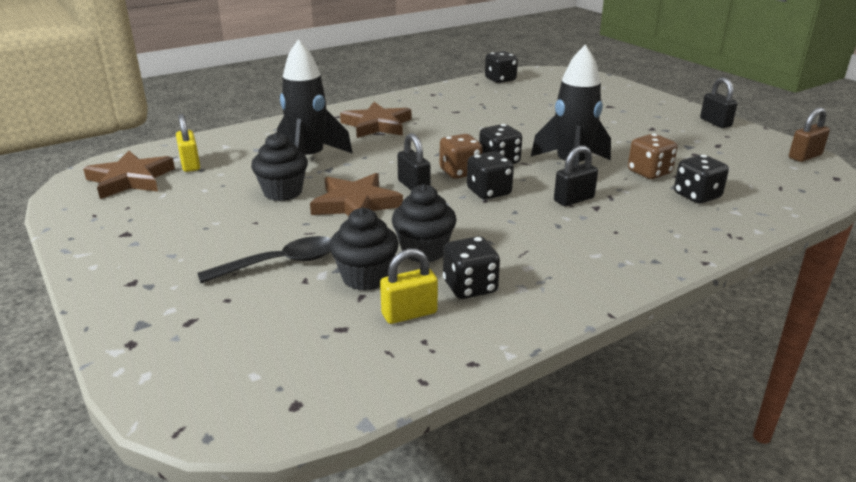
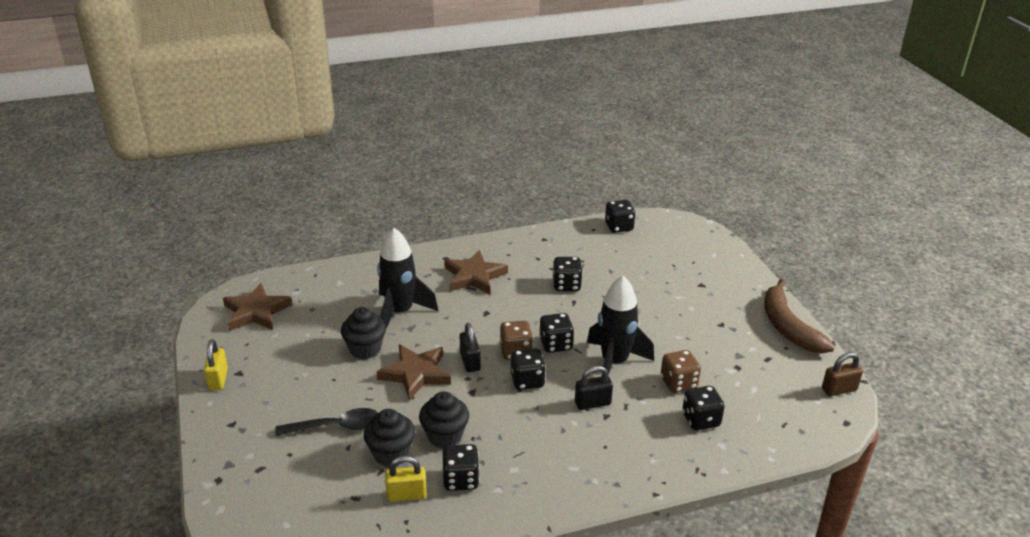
camera: 15 degrees right, 5 degrees up
yellow padlock [176,114,200,172] -> yellow padlock moved to [204,339,228,390]
black padlock [700,77,737,128] -> brown banana [764,279,835,354]
none -> black dice [552,257,583,291]

